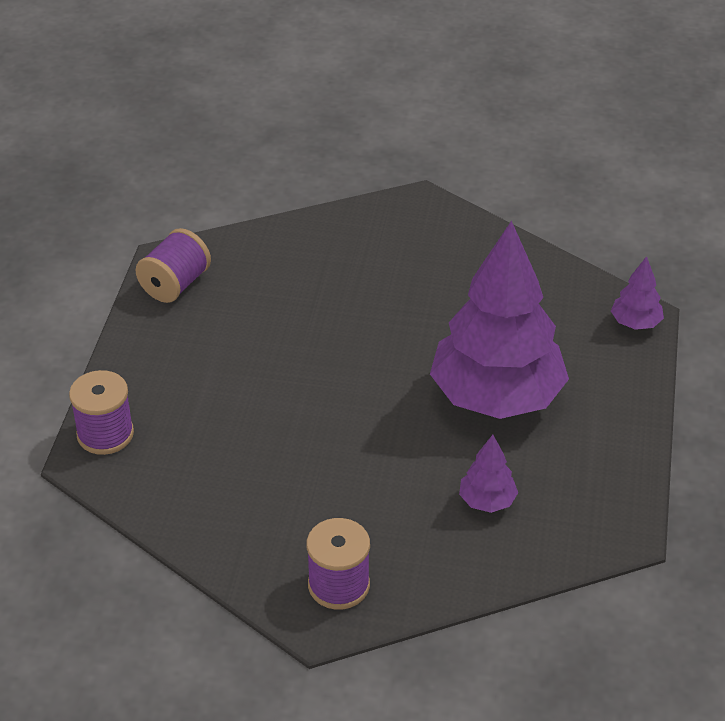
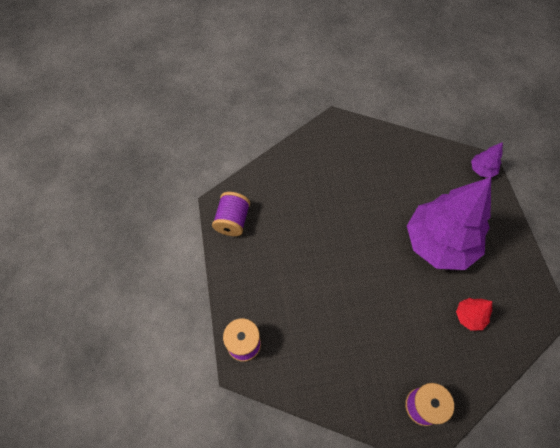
camera: 20 degrees left, 20 degrees up
purple tree [459,435,518,513] -> red tree [456,298,492,331]

